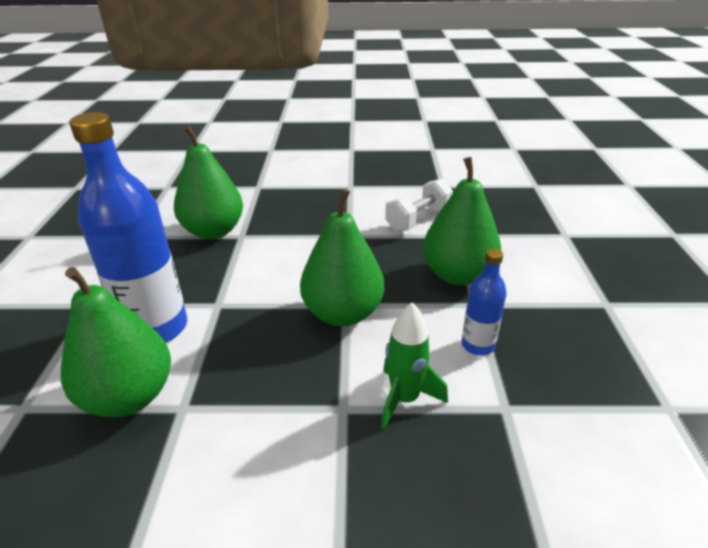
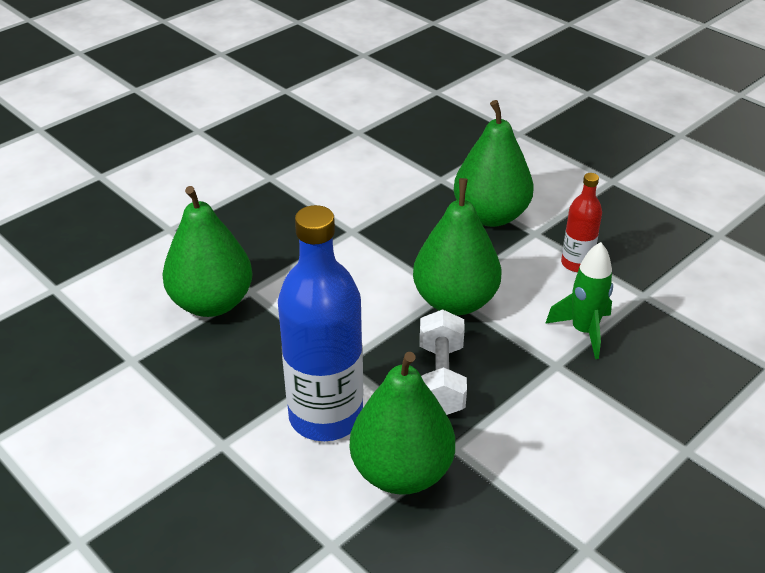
camera: 45 degrees left, 5 degrees up
white dumbbell [385,179,453,232] -> white dumbbell moved to [420,309,467,415]
blue bottle [462,248,507,356] -> red bottle [561,173,602,272]

